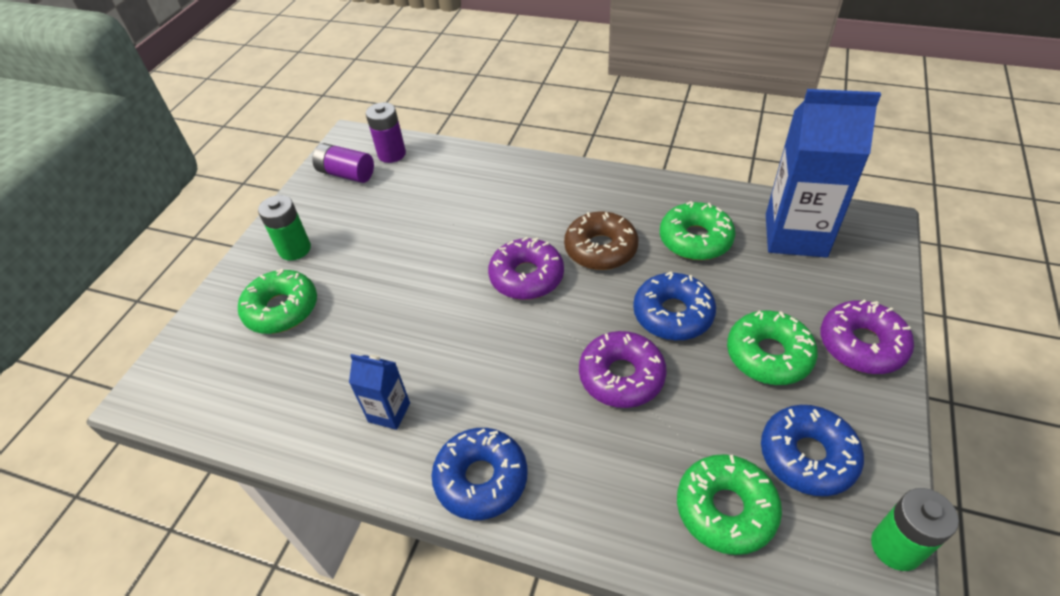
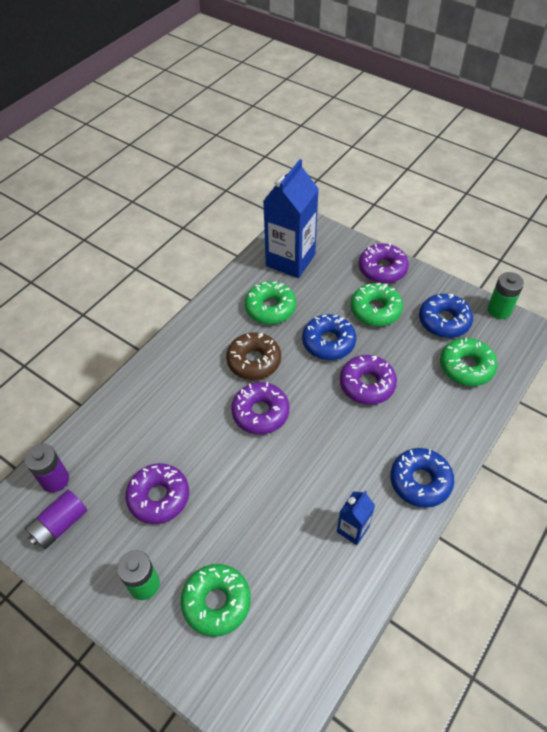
camera: 75 degrees left, 5 degrees up
none -> purple donut [125,463,189,524]

